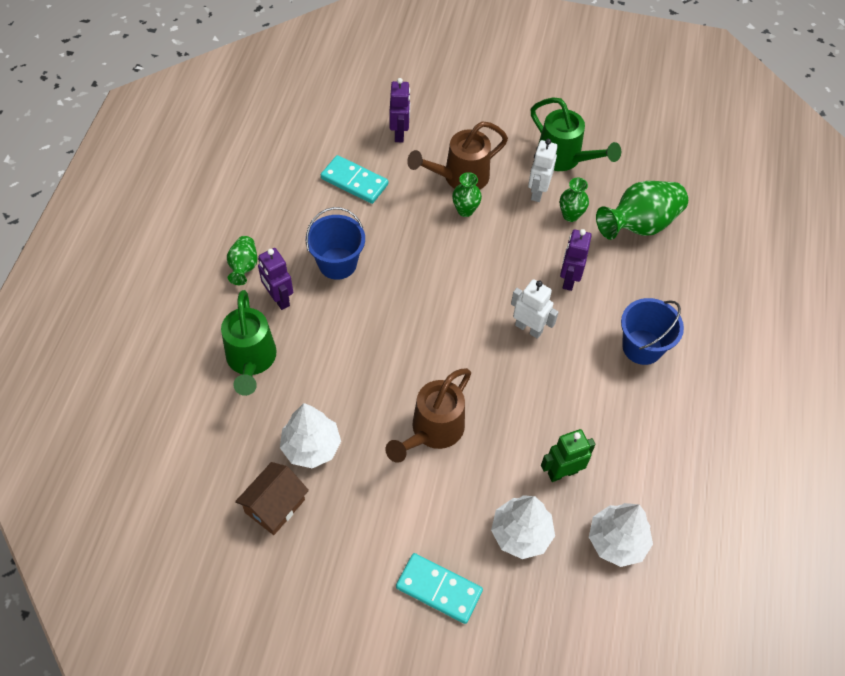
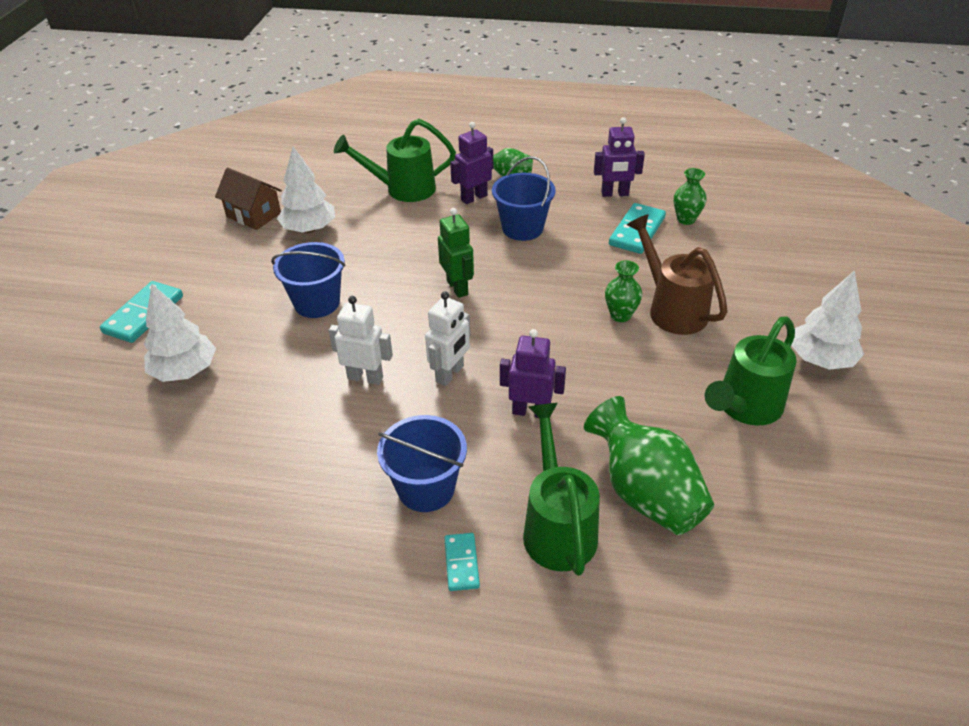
camera: 90 degrees right, 15 degrees down
brown watering can [385,368,471,463] -> blue bucket [271,242,345,318]
purple robot [389,78,410,142] -> purple robot moved to [594,117,645,197]
white robot [528,139,558,202] -> white robot moved to [329,296,393,385]
green robot [541,429,596,482] -> green robot moved to [438,208,474,298]
green vase [560,178,589,222] -> green vase moved to [674,168,707,225]
white tree [589,503,653,567] -> white tree moved to [791,270,864,370]
none -> turquoise domino [444,533,480,591]
none -> green watering can [523,403,600,576]

